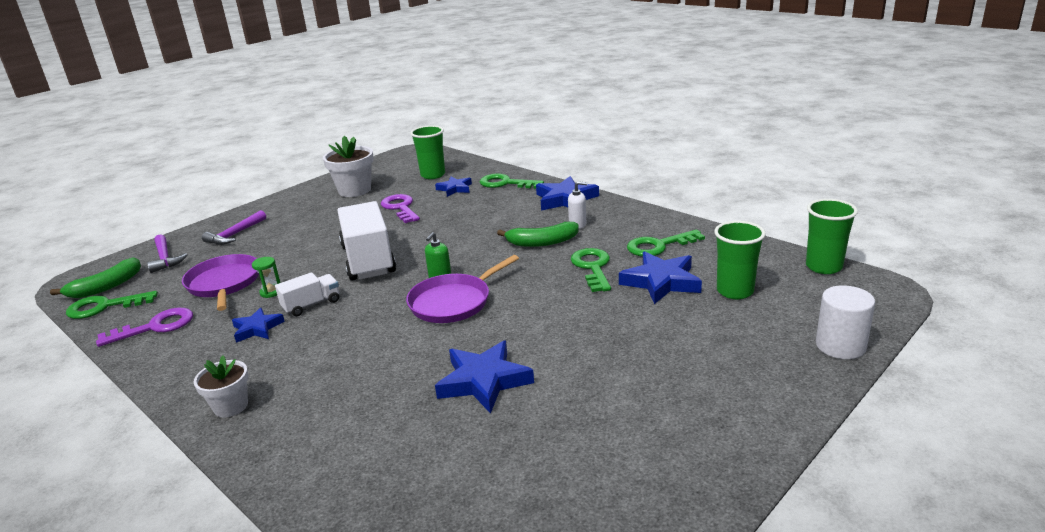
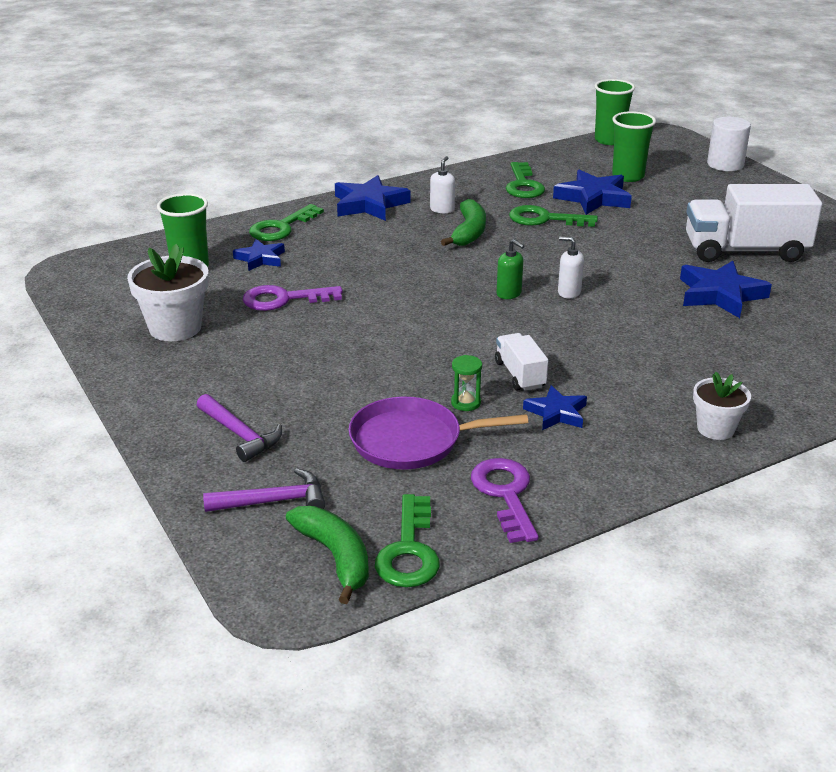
camera: 75 degrees left, 5 degrees up
white truck [337,201,396,280] -> white truck moved to [686,184,822,262]
purple pan [406,255,519,323] -> white soap dispenser [558,236,584,298]

